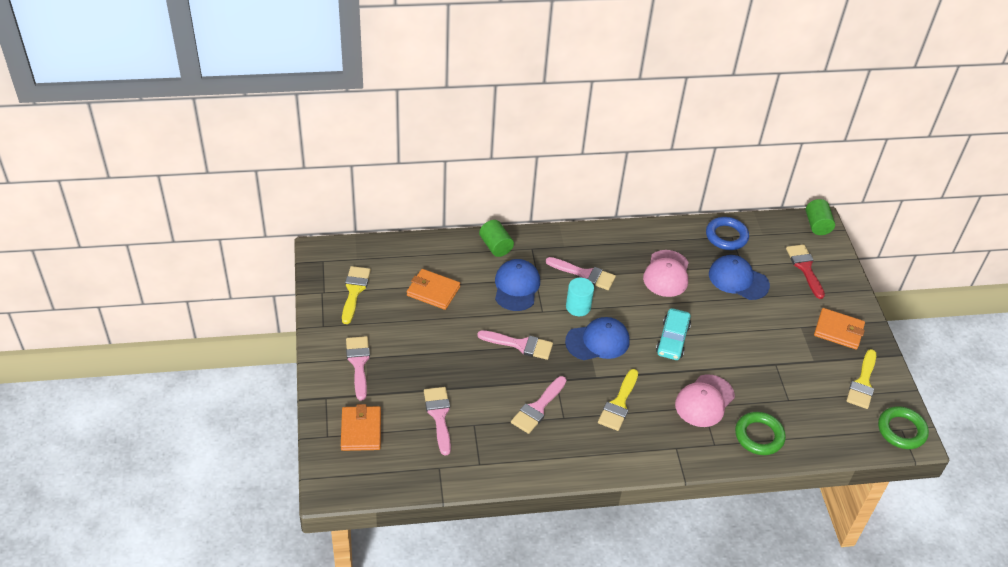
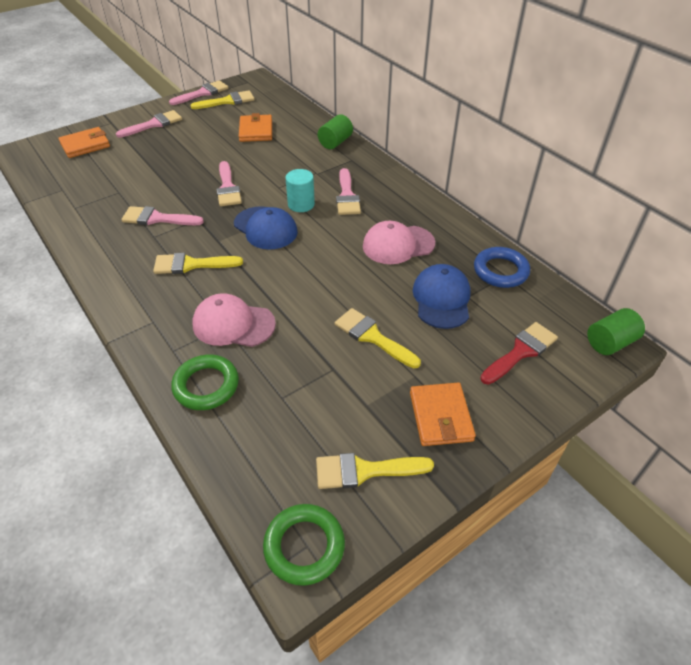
camera: 65 degrees right, 0 degrees up
pink brush [424,387,451,456] -> pink brush moved to [169,80,228,105]
blue cap [495,259,540,311] -> none
turquoise car [656,308,691,360] -> none
none -> yellow brush [335,308,421,368]

